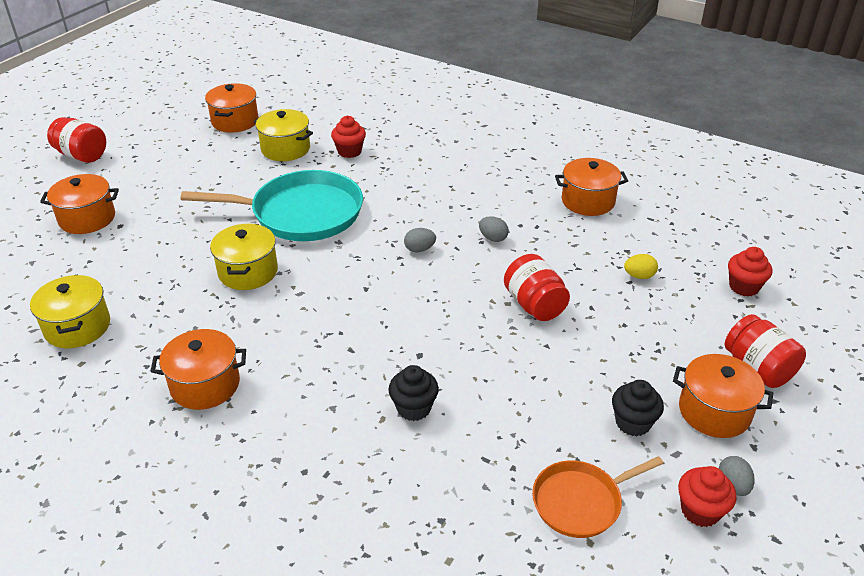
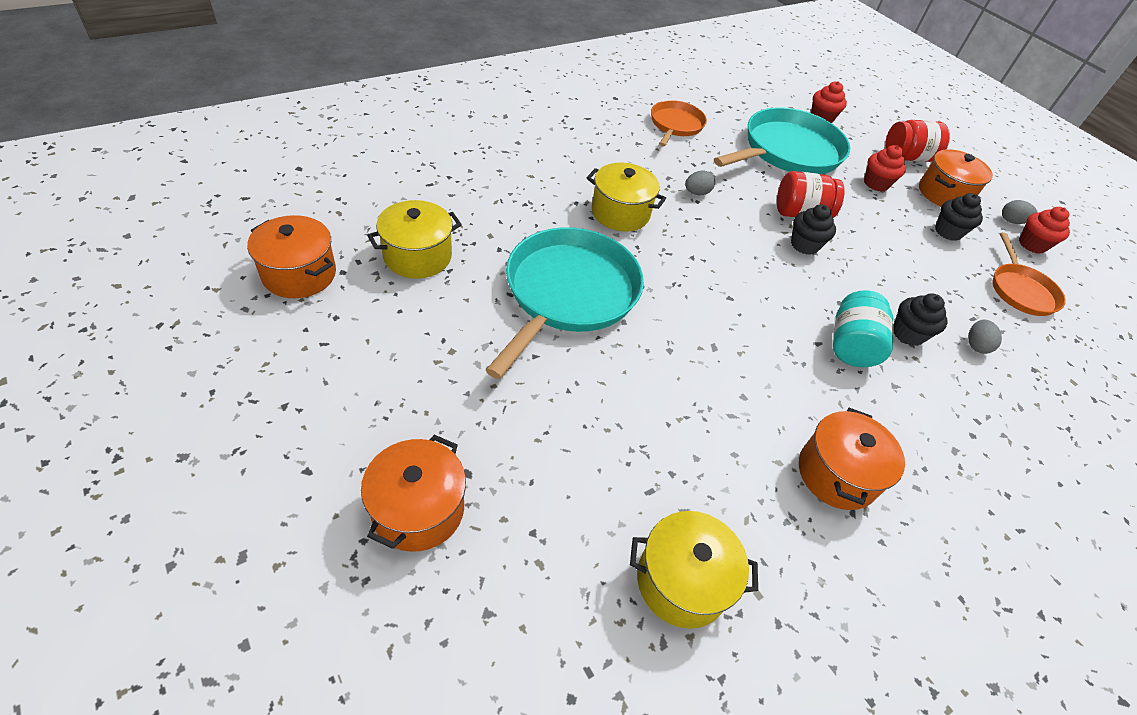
camera: 70 degrees left, 10 degrees up
red jar [47,117,106,163] -> none
yellow pot [210,224,278,290] -> yellow pot moved to [587,163,666,232]
red cupcake [331,116,366,158] -> red cupcake moved to [864,145,906,192]
grey egg [404,228,436,252] -> grey egg moved to [968,320,1002,354]
orange pot [555,158,628,216] -> orange pan [651,100,707,147]
yellow egg [624,254,658,279] -> turquoise pan [714,108,851,174]
none -> black cupcake [791,204,836,255]
none -> turquoise jar [833,290,893,367]

